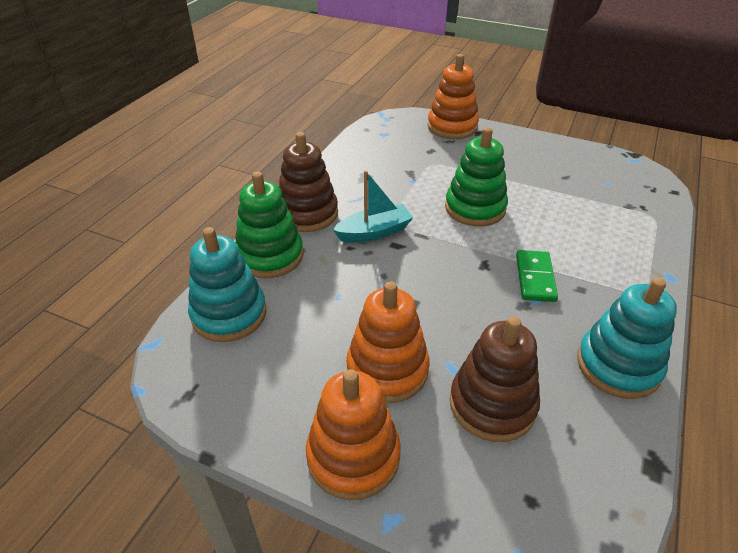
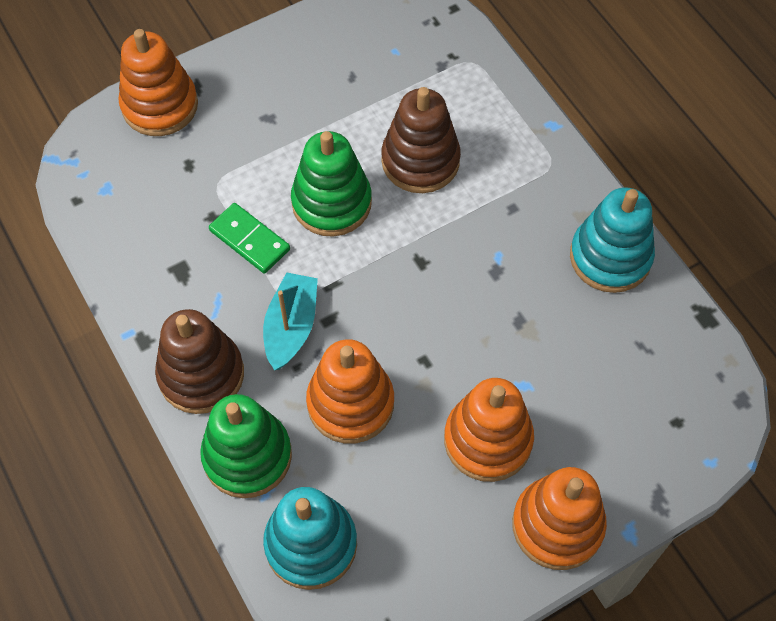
camera: 55 degrees left, 20 degrees up
brown stacking toy [450,316,540,442] -> brown stacking toy moved to [381,87,461,193]
green domino [516,250,558,302] -> green domino moved to [209,203,290,274]
none -> orange stacking toy [306,339,394,444]

